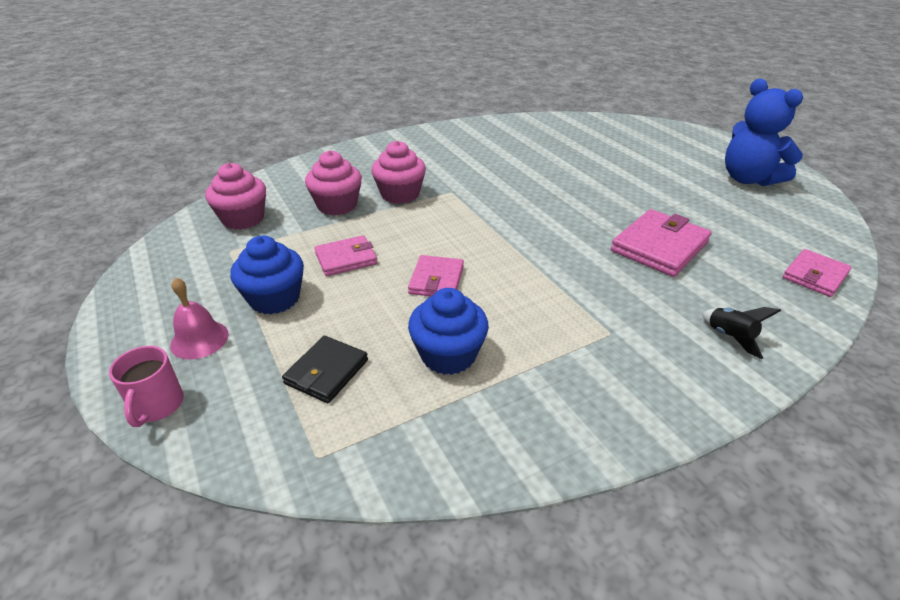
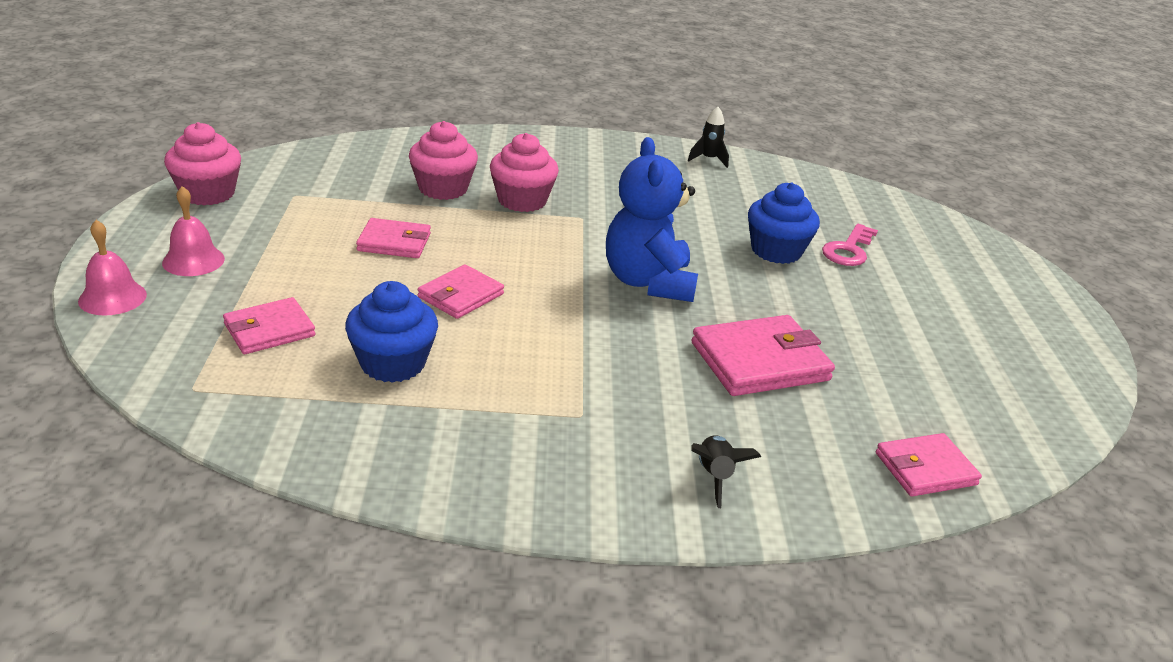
camera: 25 degrees right, 5 degrees down
pink mug [109,346,184,427] -> pink bell [78,220,147,316]
pink cupcake [205,163,266,230] -> pink cupcake moved to [164,122,241,205]
blue cupcake [230,236,304,314] -> blue cupcake moved to [748,183,820,264]
black wallet [282,336,368,403] -> pink wallet [223,297,315,354]
blue teddy bear [725,79,803,186] -> blue teddy bear moved to [606,137,698,302]
none -> black rocket [688,107,729,168]
none -> pink key [822,224,878,266]

